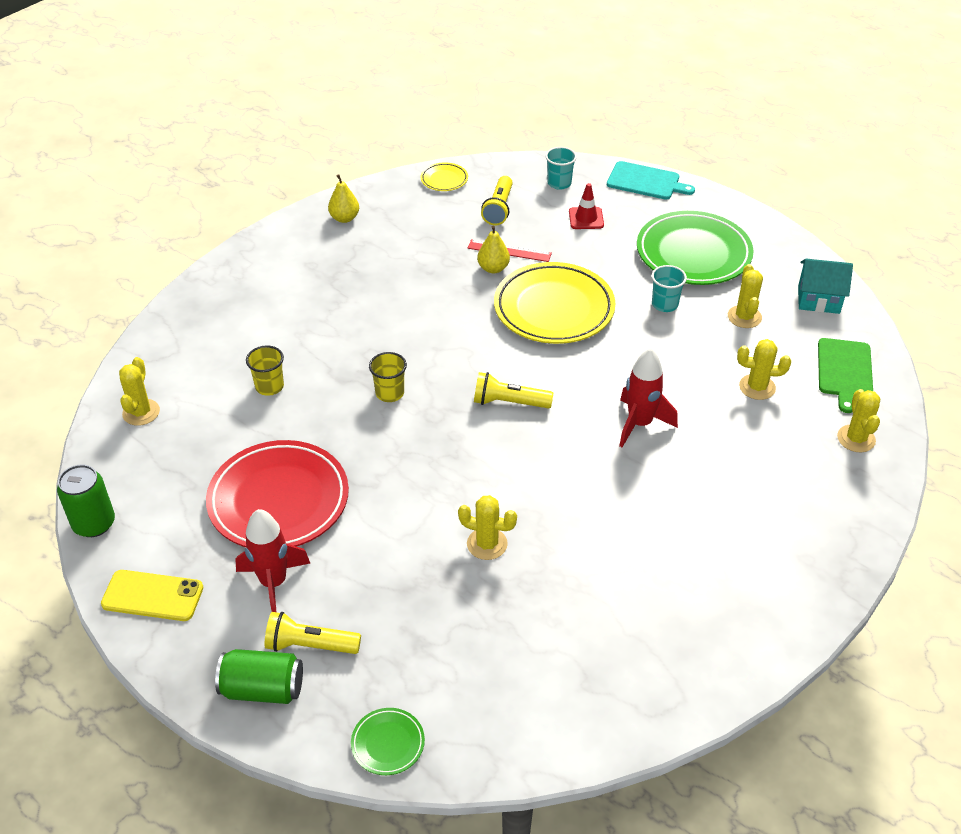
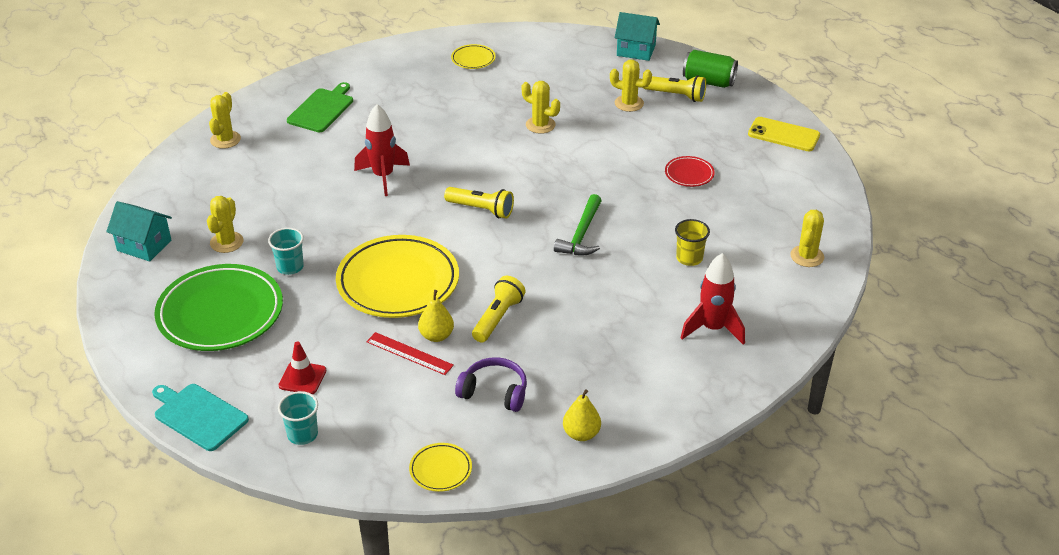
camera: 165 degrees left, 5 degrees down
green can [57,464,115,537] -> none
red plate [206,440,349,547] -> red plate [665,156,715,187], size x0.44
red rocket [235,509,310,612] -> red rocket moved to [680,253,745,345]
green plate [351,708,425,775] -> turquoise house [615,12,660,61]
yellow cup [369,352,407,402] -> green hammer [554,194,602,255]
yellow flashlight [481,176,513,225] -> yellow flashlight moved to [472,276,525,342]
yellow cactus [737,339,791,400] -> yellow cactus moved to [610,60,652,112]
green cutting board [818,338,873,413] -> green cutting board moved to [287,82,353,132]
none -> yellow plate [451,44,496,69]
none -> purple headphones [455,357,527,412]

